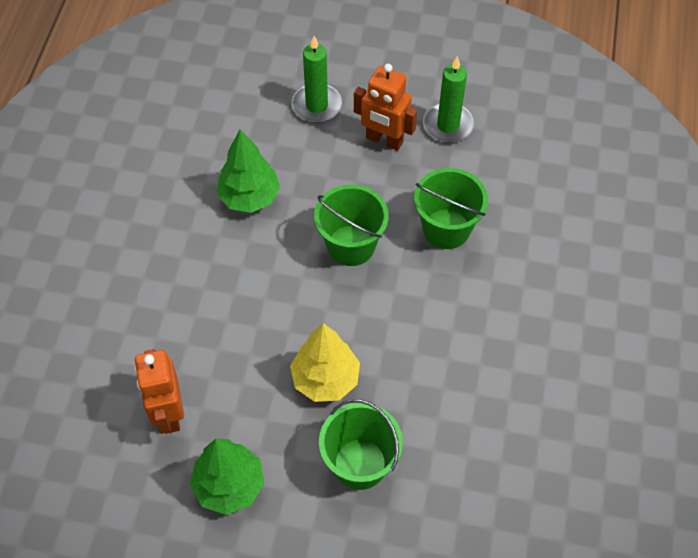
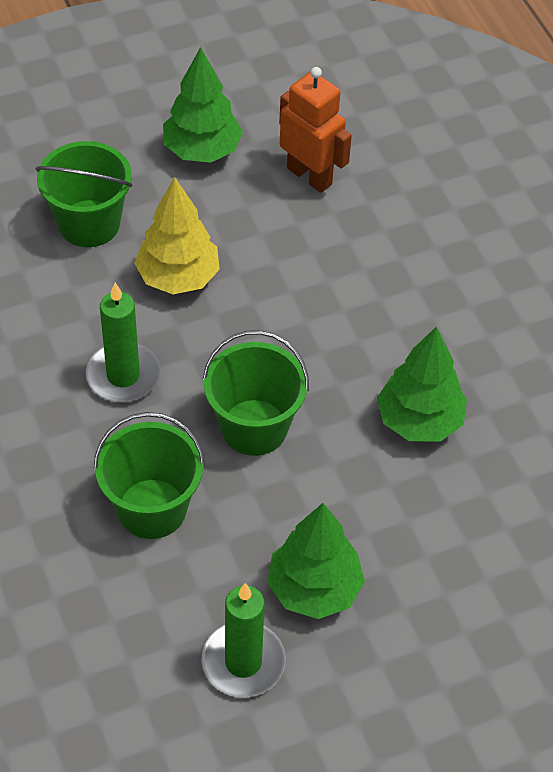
camera: 145 degrees right, 5 degrees down
green candle [292,36,342,123] -> green candle moved to [85,283,161,402]
orange robot [354,64,417,151] -> green tree [268,503,365,619]

